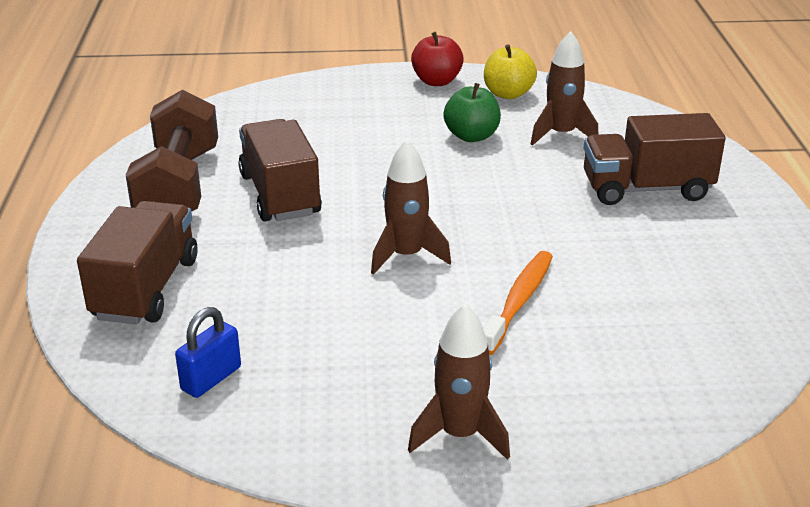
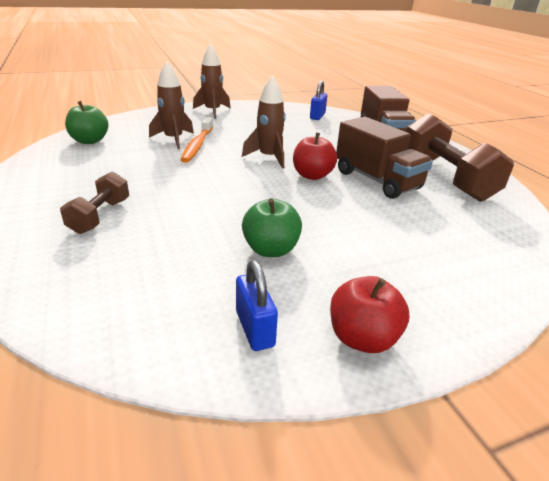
camera: 160 degrees right, 0 degrees up
yellow apple [484,44,537,99] -> blue padlock [236,260,278,351]
brown rocket [531,31,598,146] -> brown rocket moved to [149,62,194,149]
brown truck [583,113,726,205] -> brown dumbbell [60,171,129,234]
none -> green apple [65,101,108,144]
none -> red apple [293,133,337,180]

